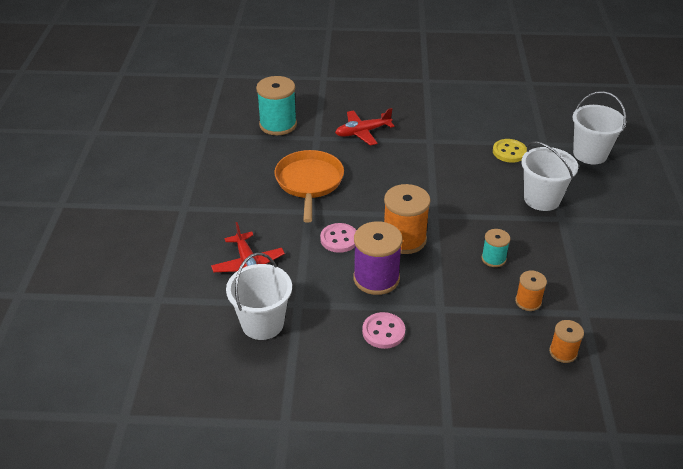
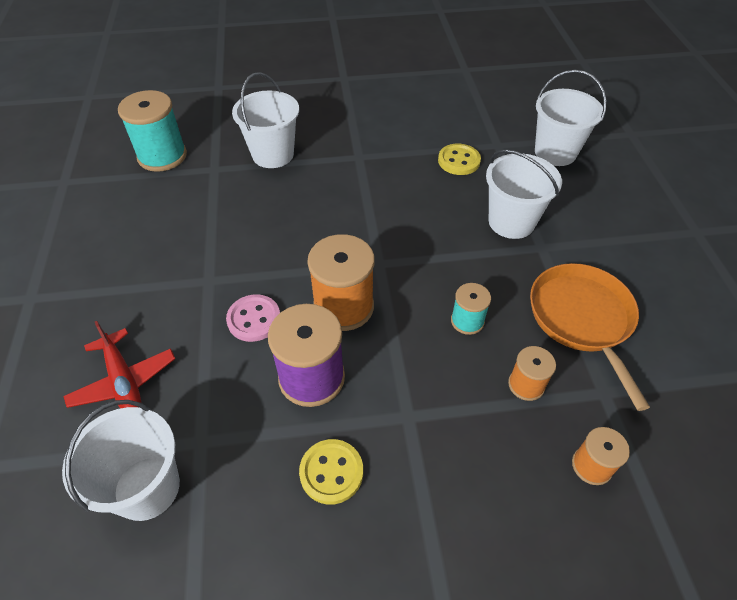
camera: 10 degrees left, 10 degrees up
orange pan [274,150,344,223] -> orange pan moved to [530,263,650,411]
red plane [335,108,394,146] -> white bucket [232,72,299,168]
pink button [362,312,405,349] -> yellow button [299,439,363,505]

